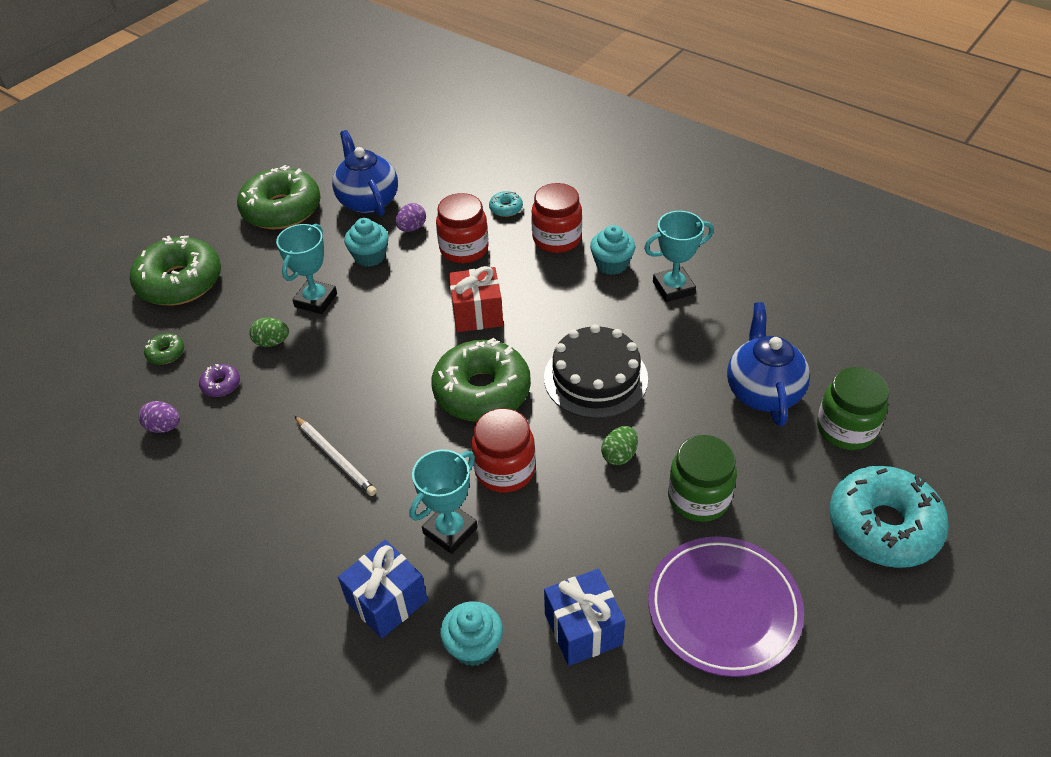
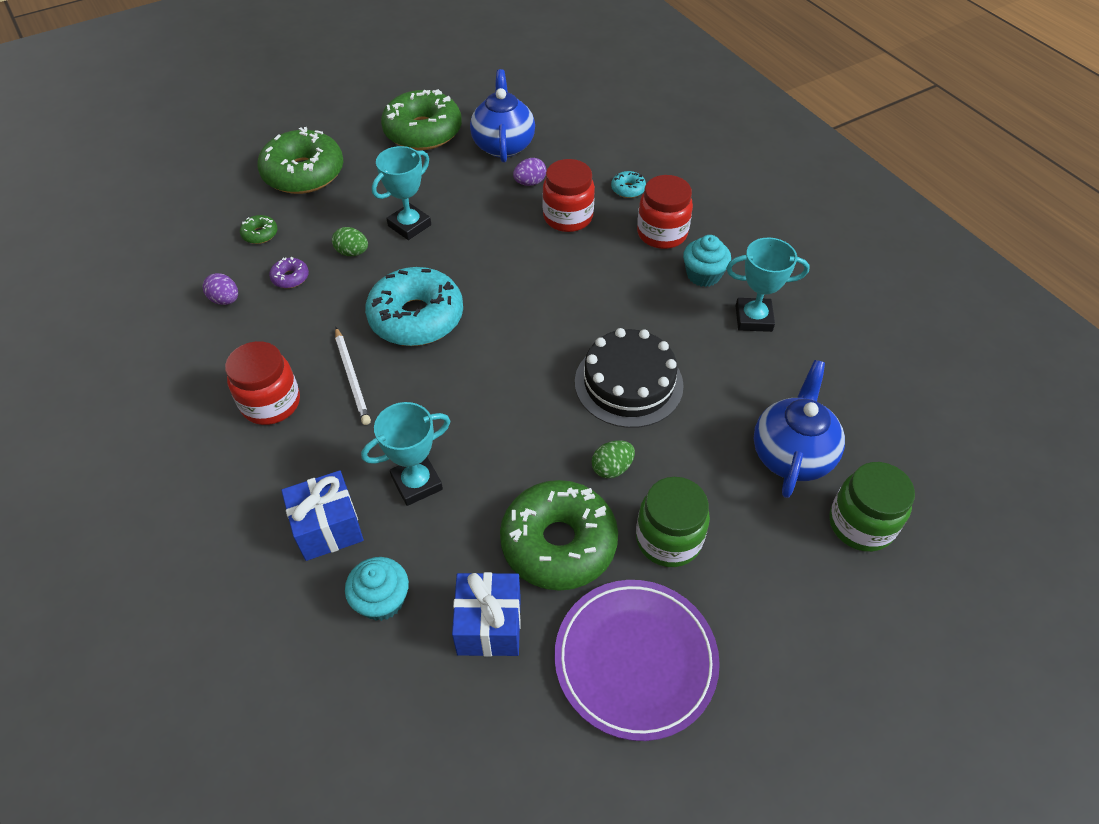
camera: 20 degrees right, 5 degrees up
turquoise cupcake [344,218,389,267] -> none
green donut [431,338,531,422] -> green donut moved to [500,480,618,591]
red gift [449,266,503,332] -> none
red jar [471,408,535,493] -> red jar moved to [225,341,300,425]
turquoise donut [829,466,949,568] -> turquoise donut moved to [365,267,463,346]

